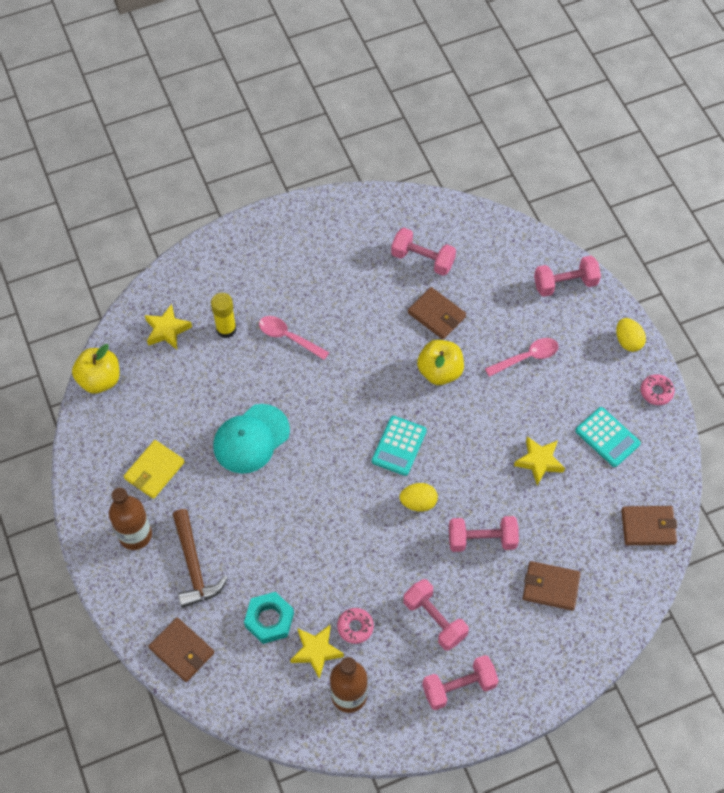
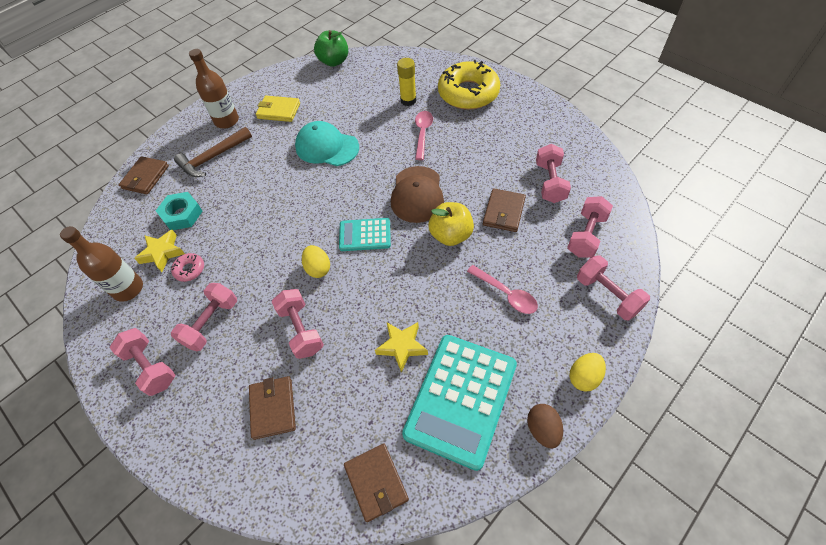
camera: 70 degrees right, 5 degrees down
yellow apple [72,344,120,394] -> green apple [314,30,348,67]
yellow star [145,304,192,349] -> none
turquoise calculator [575,407,641,467] -> turquoise calculator [402,335,517,471], size x1.88
pink donut [641,374,675,405] -> brown egg [527,404,563,448]
none -> brown cap [391,166,444,223]
none -> yellow donut [438,60,500,110]
none -> pink dumbbell [567,196,613,258]

